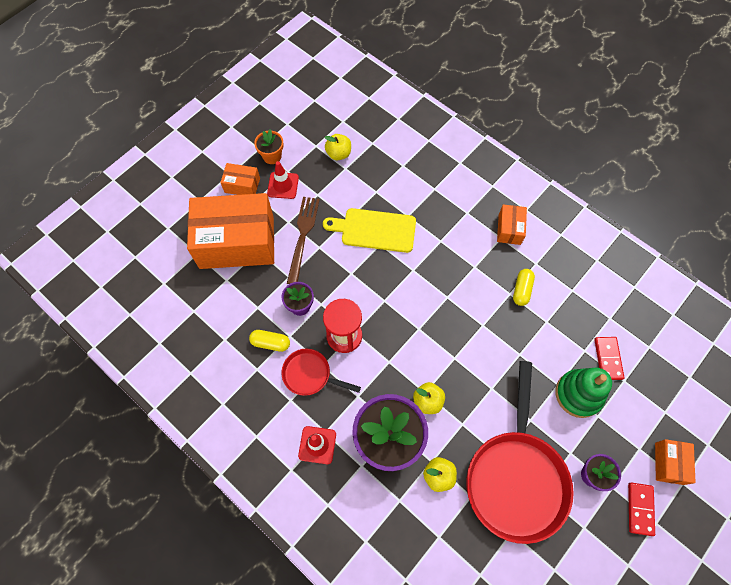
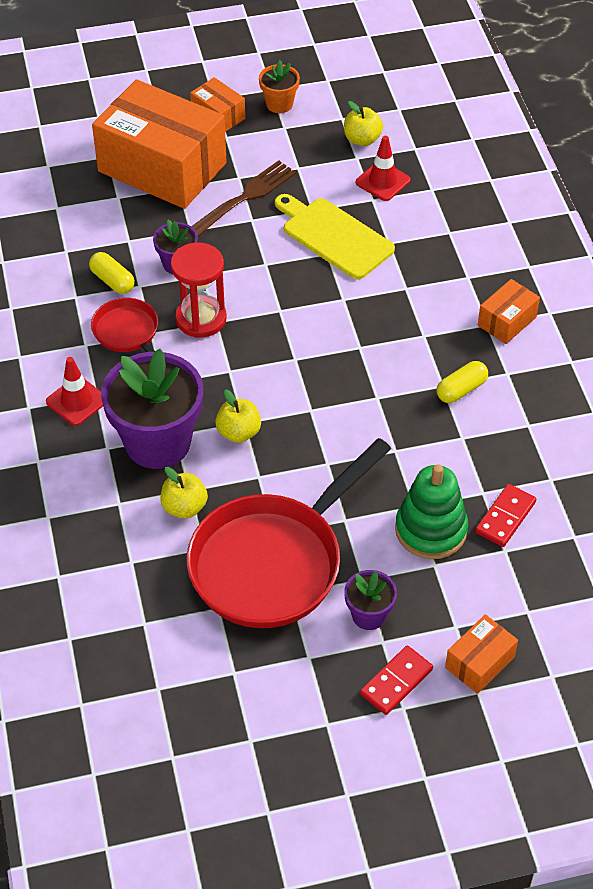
camera: 35 degrees right, 15 degrees down
red traffic cone [267,161,299,199] -> red traffic cone moved to [356,136,410,201]

